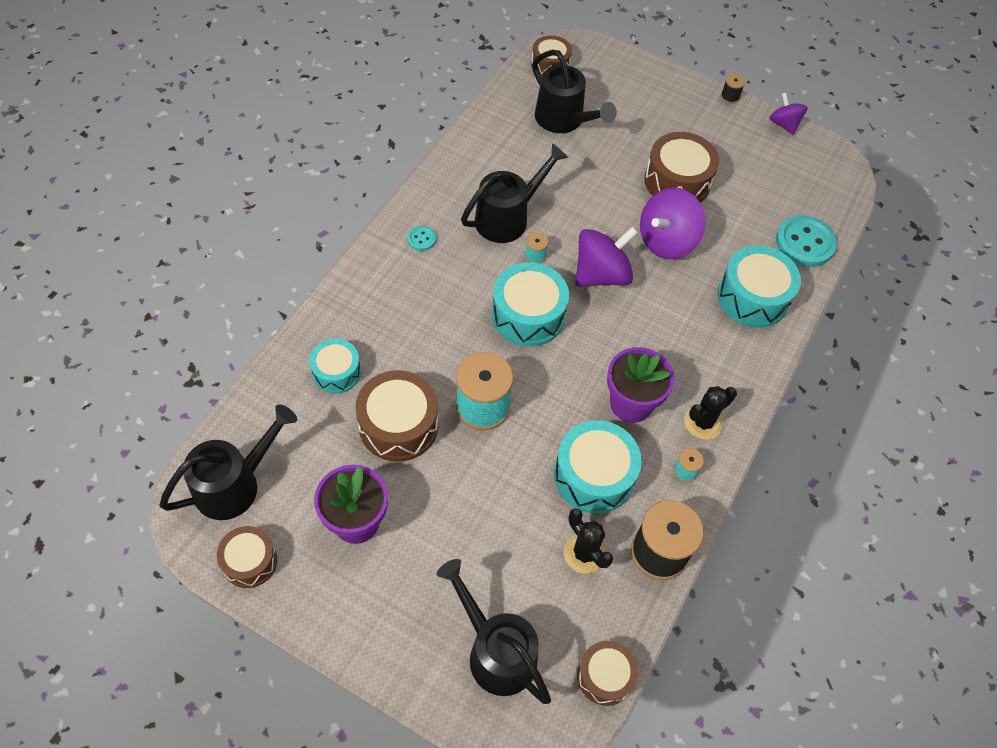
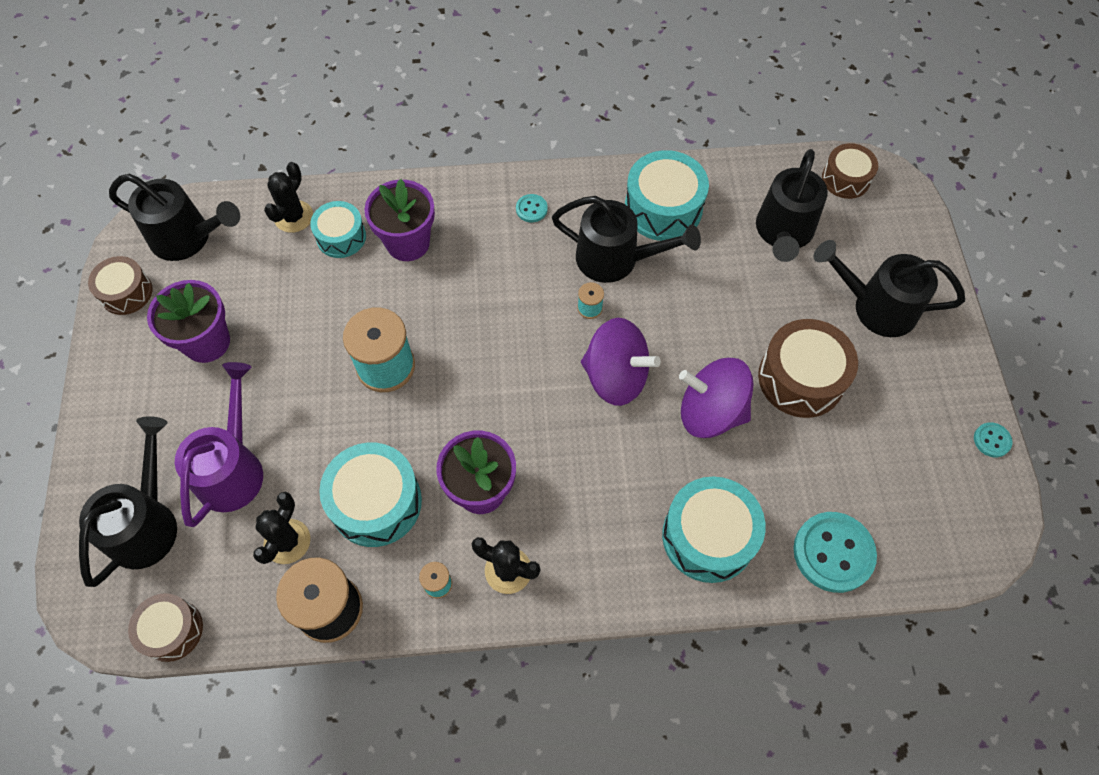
camera: 60 degrees right, 5 degrees up
brown drum [355,370,438,462] -> none
turquoise drum [492,262,569,347] -> turquoise drum moved to [625,150,709,241]
black spool [721,74,745,104] -> none
purple spinning top [770,93,808,135] -> turquoise button [974,422,1012,457]
none -> purple watering can [175,362,263,527]
none -> black cactus [264,162,313,233]
none -> purple flower pot [364,179,435,261]
none -> black watering can [814,240,965,337]

